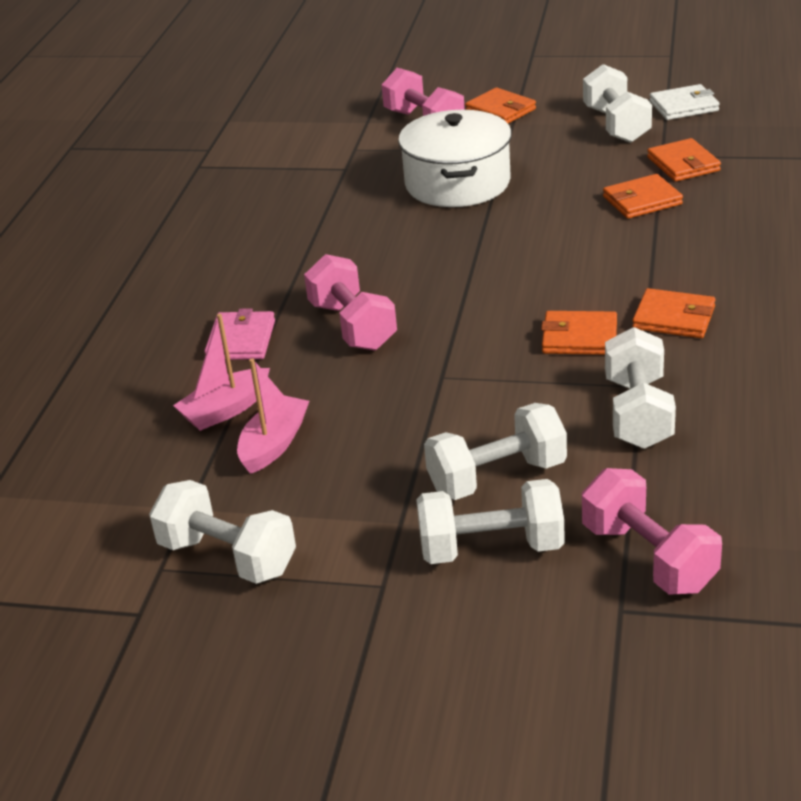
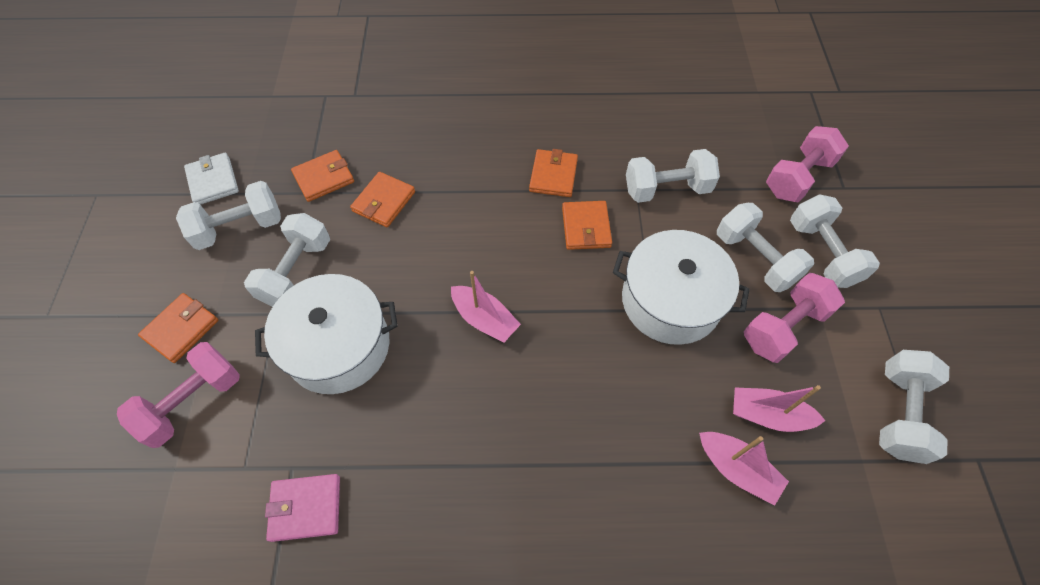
camera: 105 degrees left, 25 degrees up
pink wallet [204,308,275,360] -> pink wallet moved to [265,474,340,542]
pink dumbbell [304,254,397,351] -> pink dumbbell moved to [744,273,845,363]
orange wallet [603,174,683,219] -> orange wallet turned 60 degrees clockwise [350,172,415,227]
none -> white dumbbell [244,213,330,307]
none -> pink boat [451,271,521,343]
none -> white pot [613,230,750,345]

